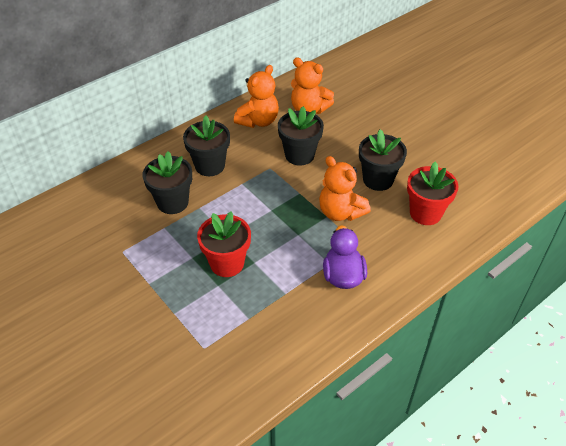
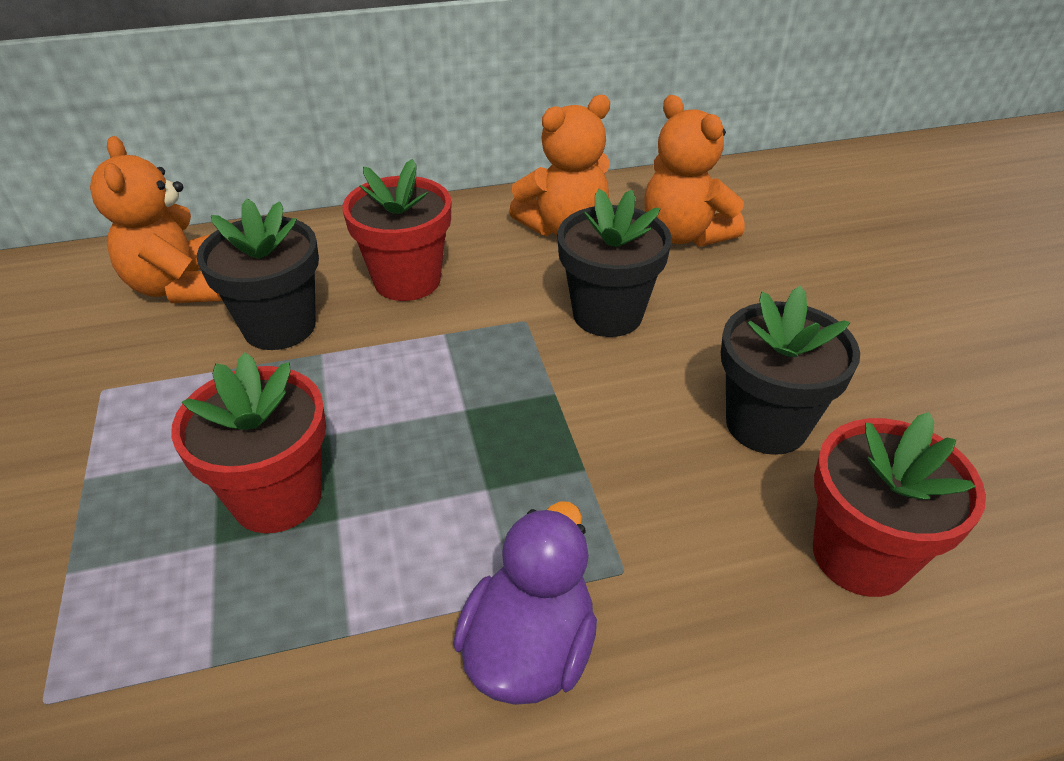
camera: 25 degrees right, 5 degrees down
black flower pot [183,116,230,176] -> red flower pot [343,159,451,301]
orange teddy bear [319,156,371,221] -> orange teddy bear moved to [90,136,223,303]

